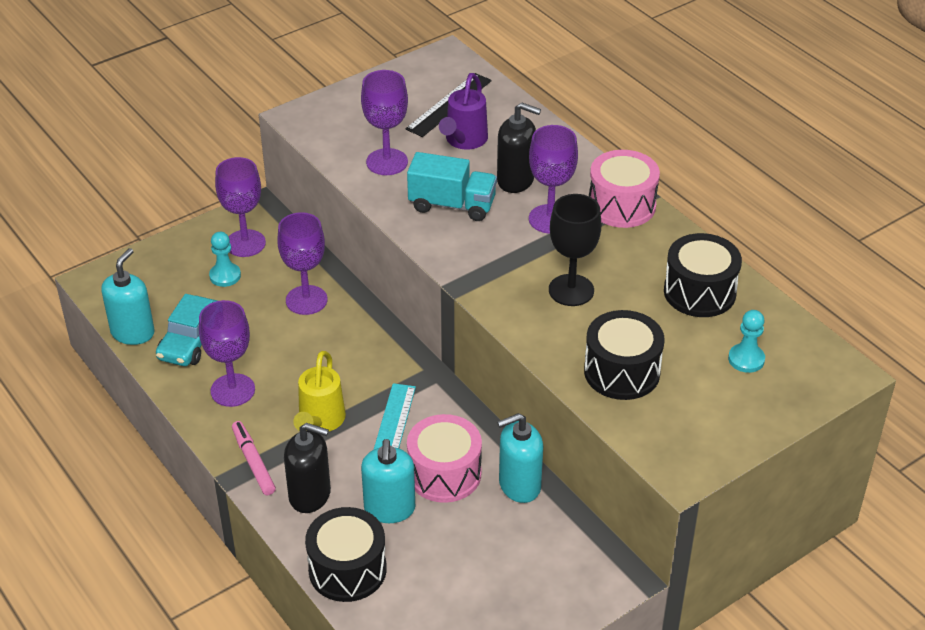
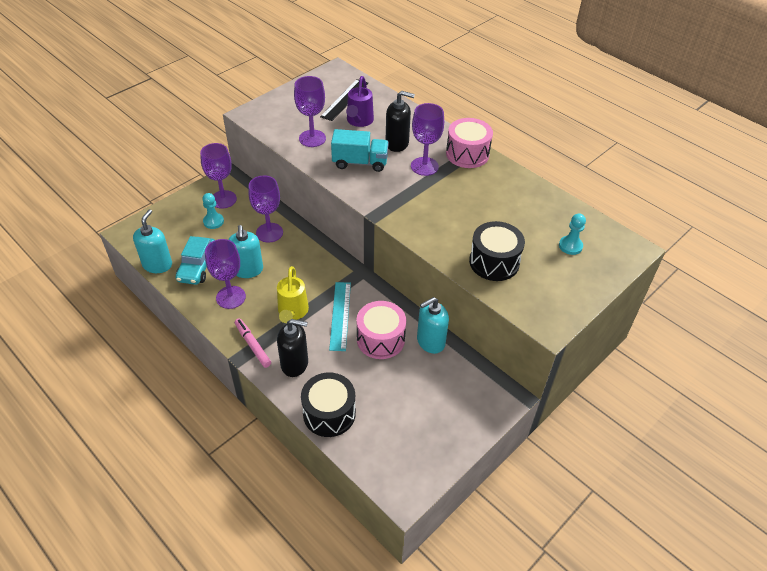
camera: 10 degrees left, 5 degrees up
turquoise soap dispenser [361,439,415,523] -> turquoise soap dispenser moved to [228,225,263,278]
black goblet [549,194,601,306] -> none
black drum [664,233,742,317] -> none

